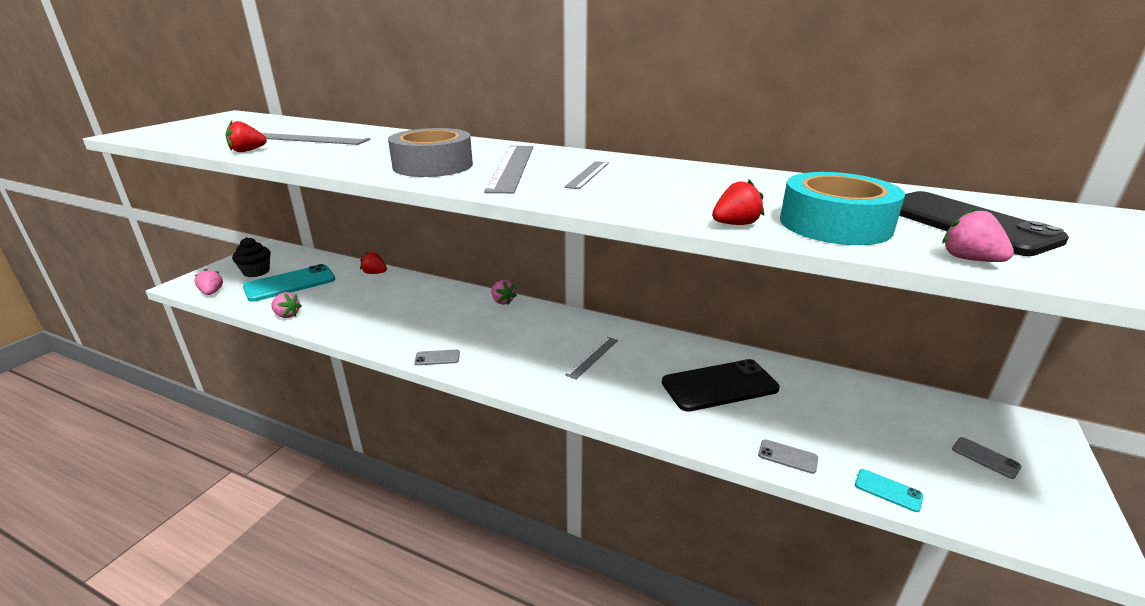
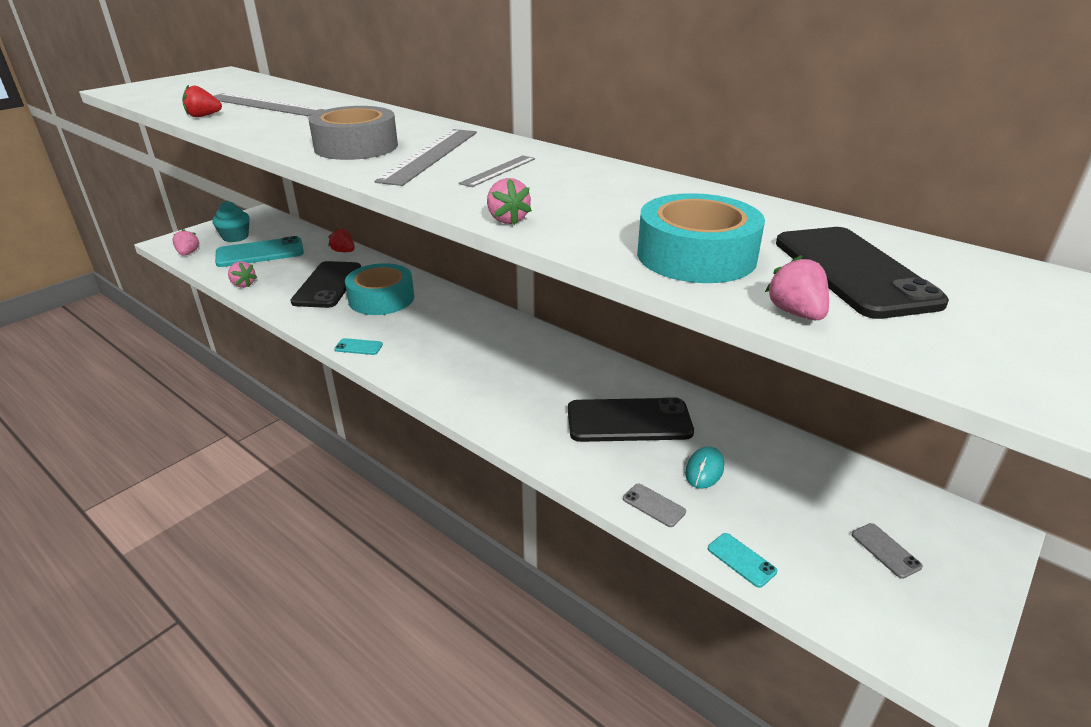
camera: 15 degrees right, 5 degrees up
black cupcake [232,237,270,277] -> turquoise cupcake [212,201,249,242]
grey phone [414,350,460,365] -> turquoise phone [334,338,383,355]
pink strawberry [491,280,517,305] -> pink strawberry moved to [487,178,532,225]
grey ruler [565,337,618,379] -> none
red strawberry [712,180,764,225] -> none
none -> black phone [291,261,361,308]
none -> turquoise tape [345,263,414,315]
none -> turquoise mouse [685,446,724,489]

